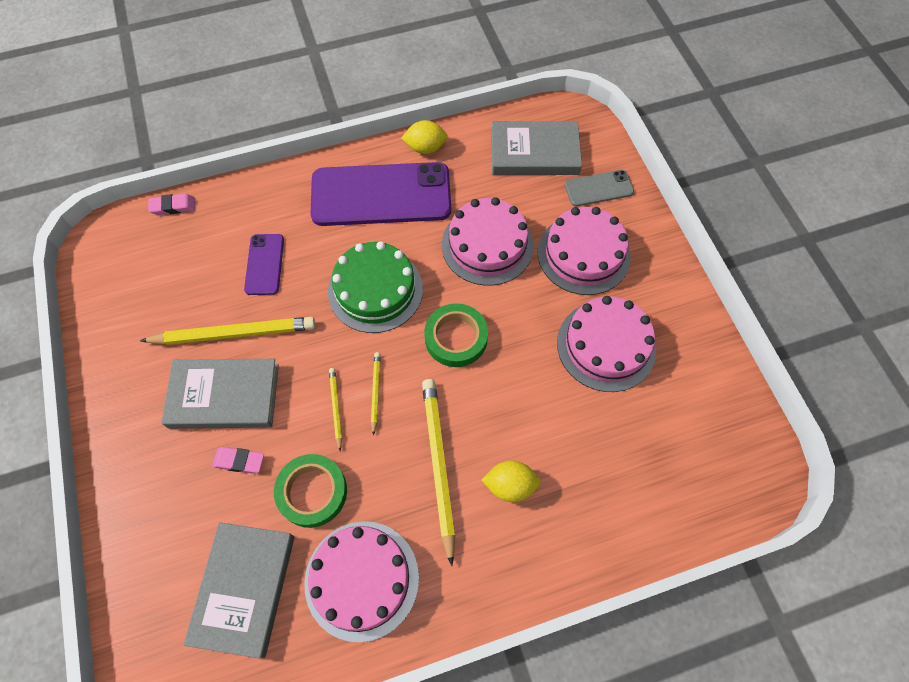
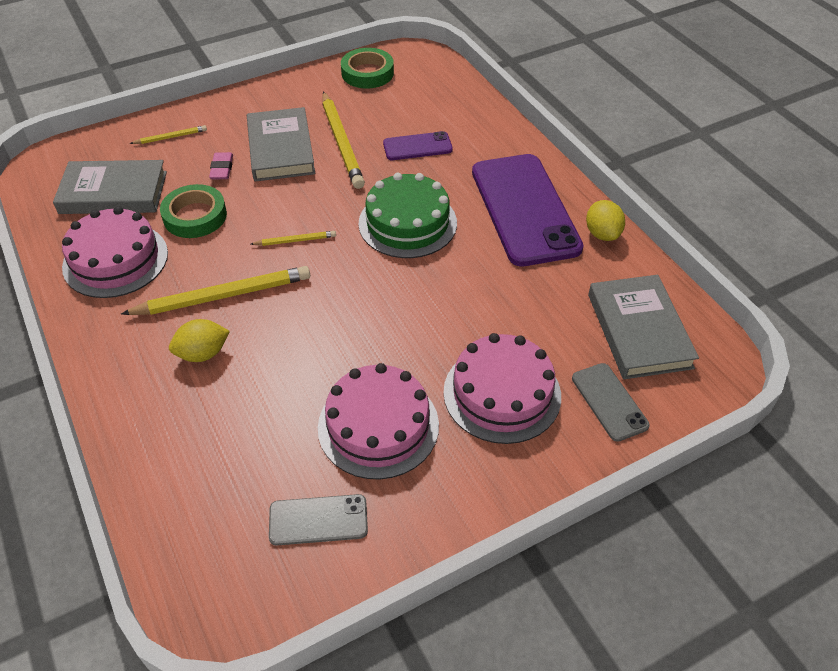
camera: 80 degrees right, 15 degrees down
pink eraser [148,194,195,215] -> none
yellow pencil [329,368,342,451] -> yellow pencil moved to [130,125,207,144]
green tape [424,303,488,367] -> green tape moved to [341,48,394,89]
pink cake [442,197,534,286] -> none
yellow lemon [482,460,541,502] -> yellow lemon turned 75 degrees clockwise [169,319,230,362]
none -> grey phone [269,494,368,545]

